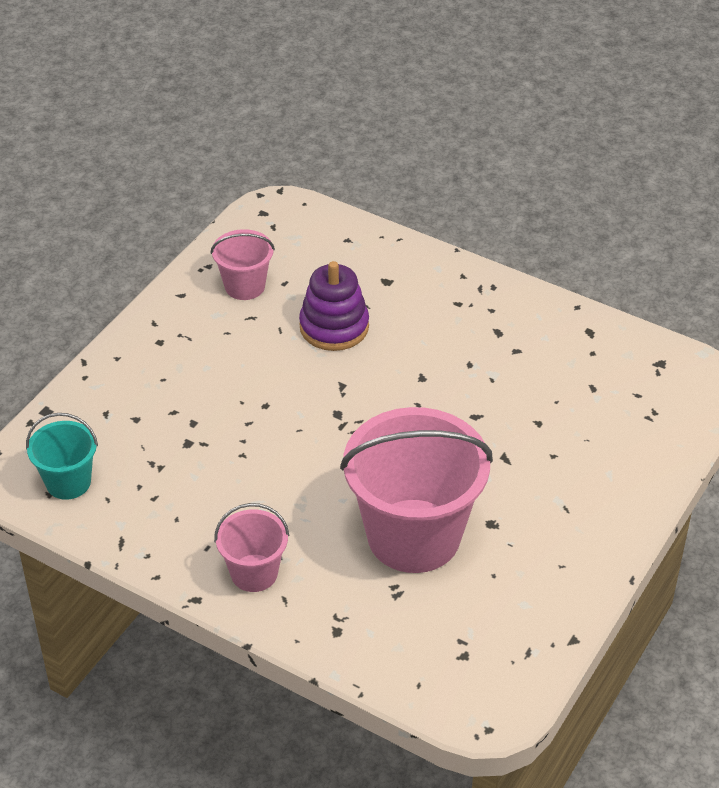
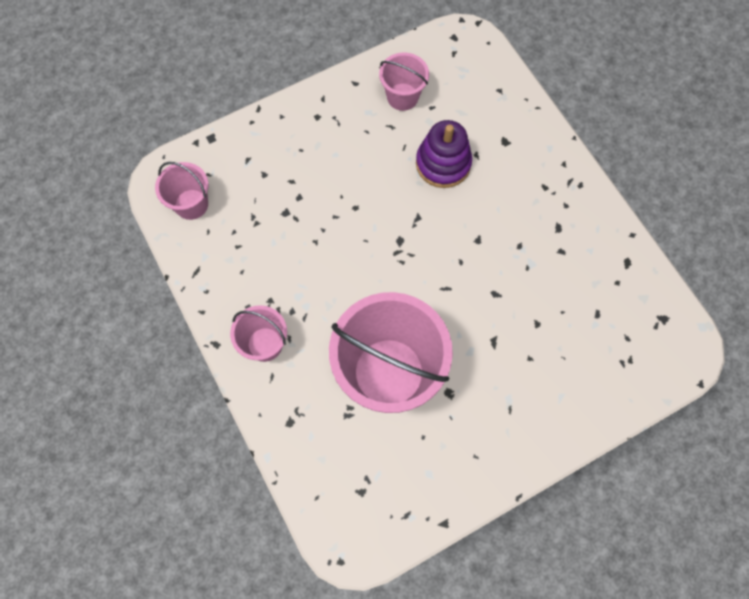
camera: 30 degrees right, 25 degrees up
turquoise bucket [26,413,98,500] -> pink bucket [155,162,209,220]

